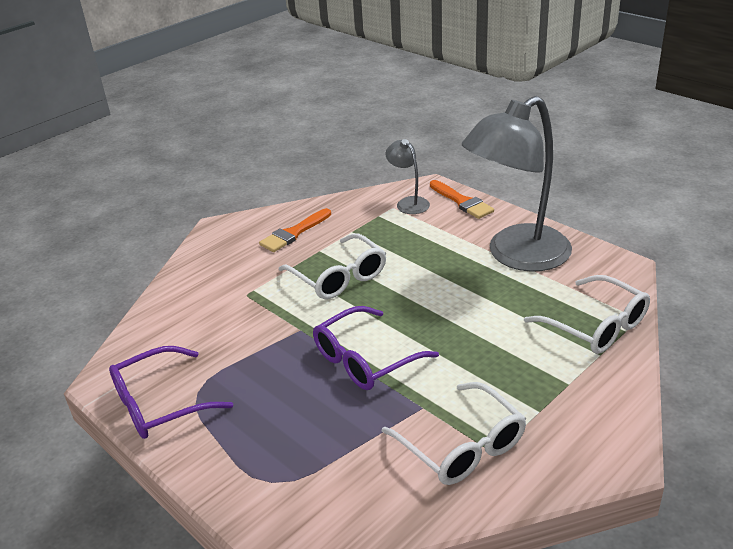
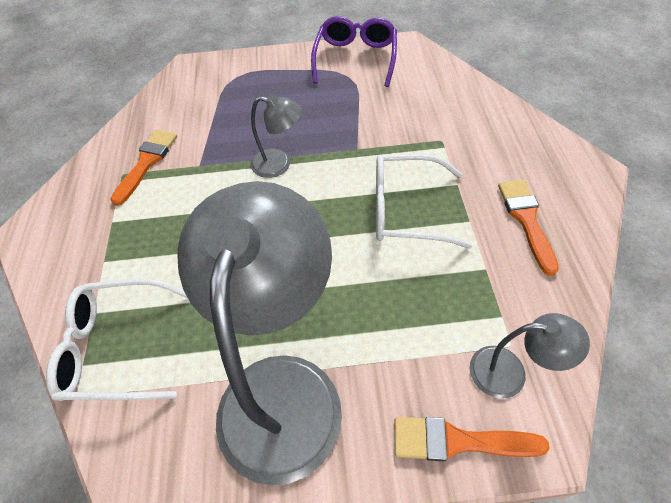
camera: 130 degrees right, 20 degrees up
purple glasses [313,306,439,390] -> grey lamp [251,94,302,178]
white glasses [382,382,526,485] -> orange brush [110,130,177,206]

